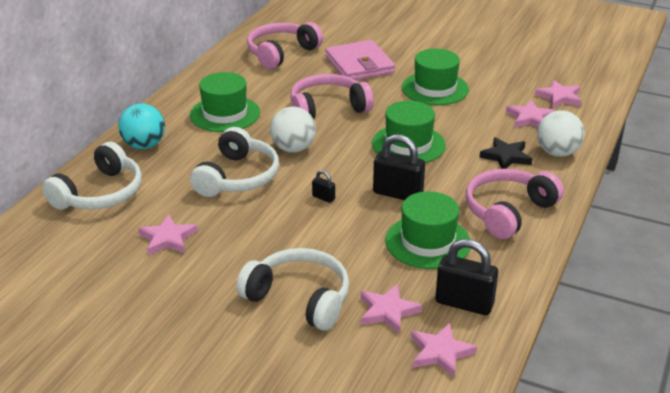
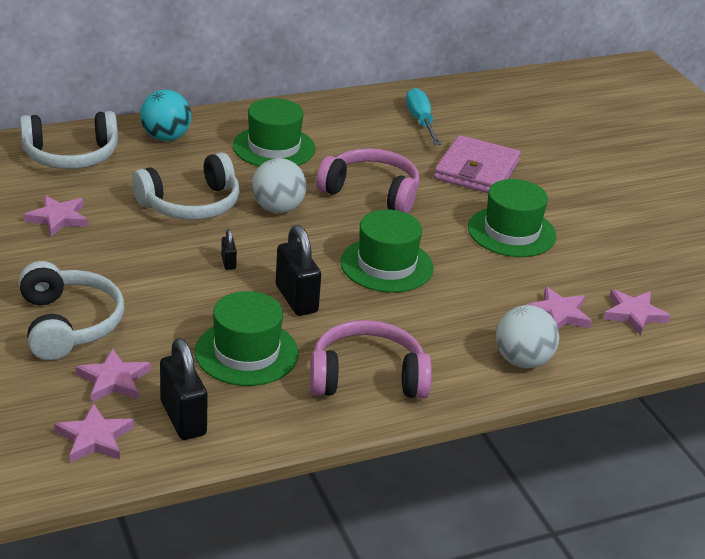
camera: 40 degrees right, 0 degrees up
pink headphones [247,22,323,69] -> turquoise screwdriver [406,88,441,145]
black star [479,137,532,169] -> none

